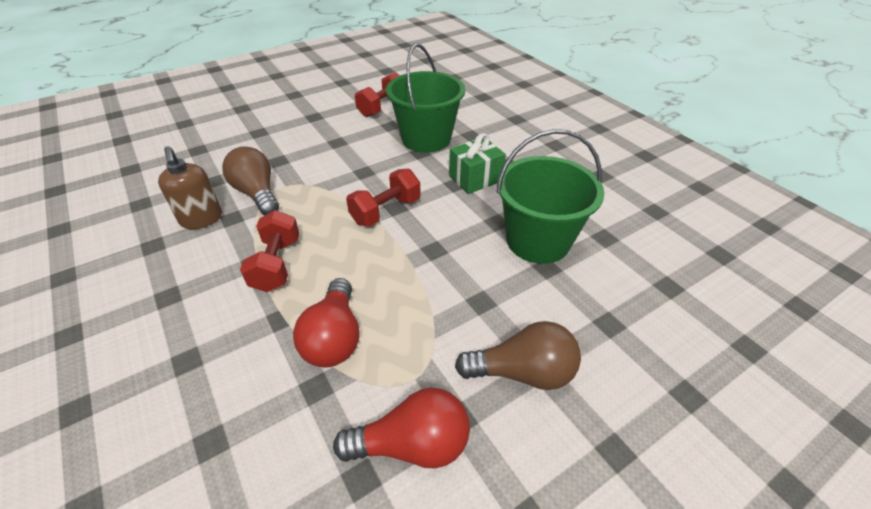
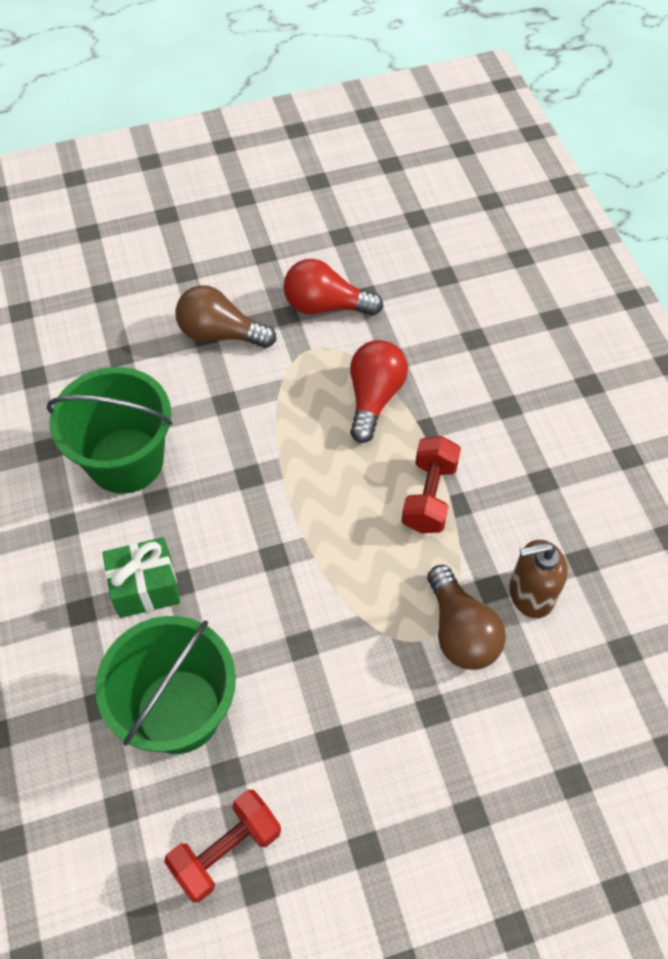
camera: 165 degrees left, 15 degrees up
brown soap dispenser [158,146,222,229] -> brown soap dispenser turned 90 degrees counterclockwise [510,540,568,618]
red dumbbell [346,169,421,226] -> none

